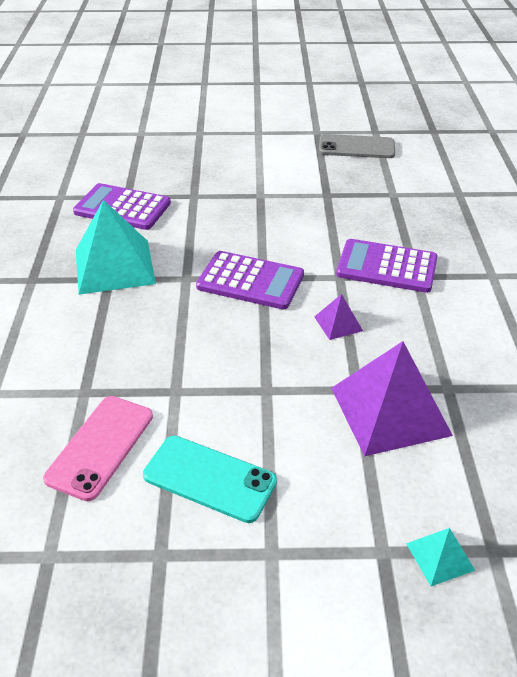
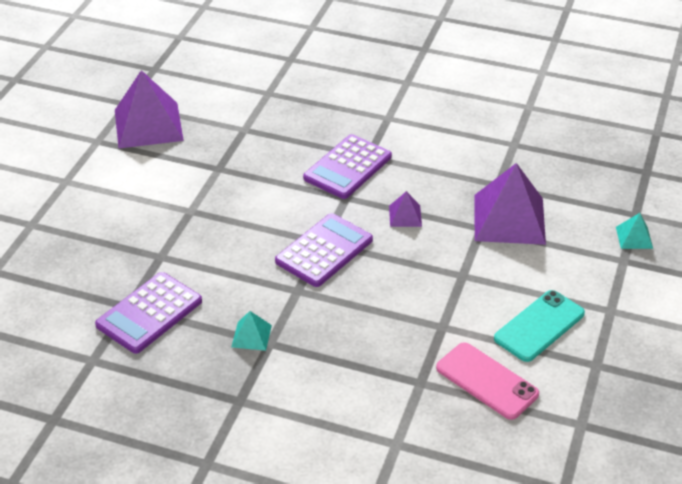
camera: 70 degrees left, 0 degrees up
turquoise pyramid [76,200,156,295] -> turquoise pyramid [231,311,272,351], size x0.45
grey phone [319,134,395,158] -> purple pyramid [115,70,184,149]

